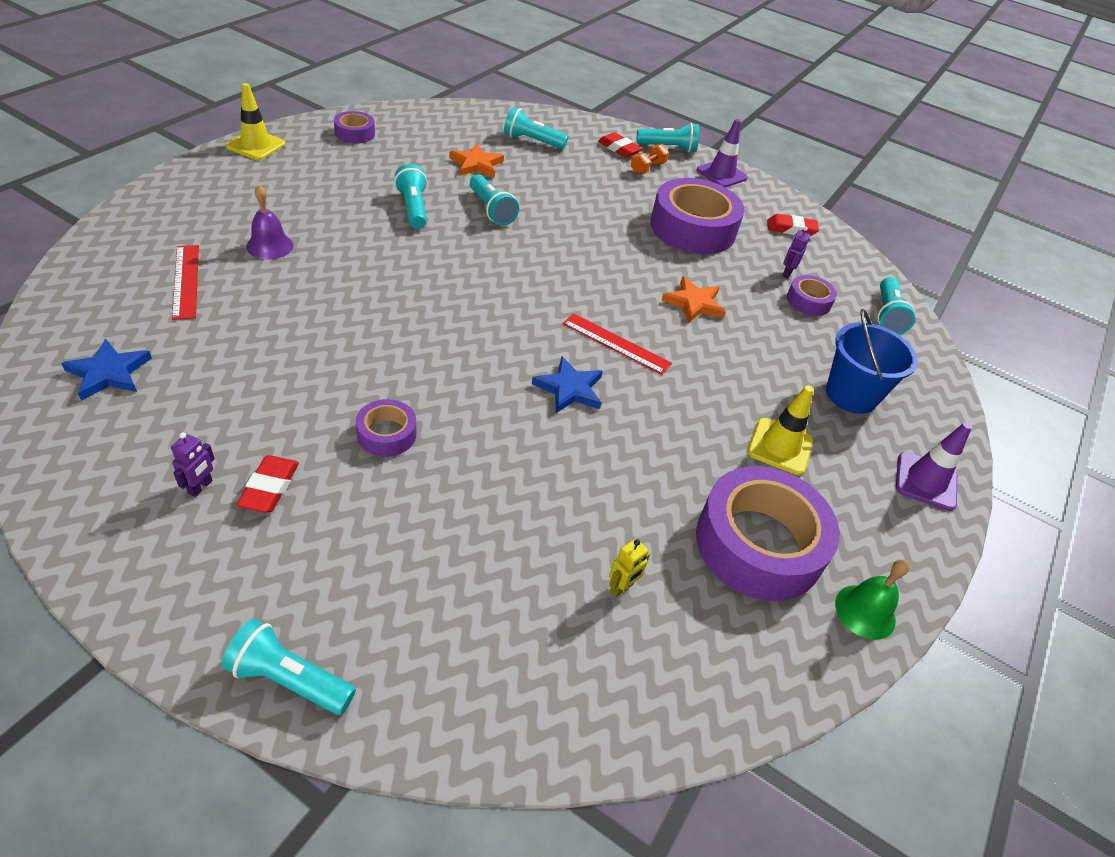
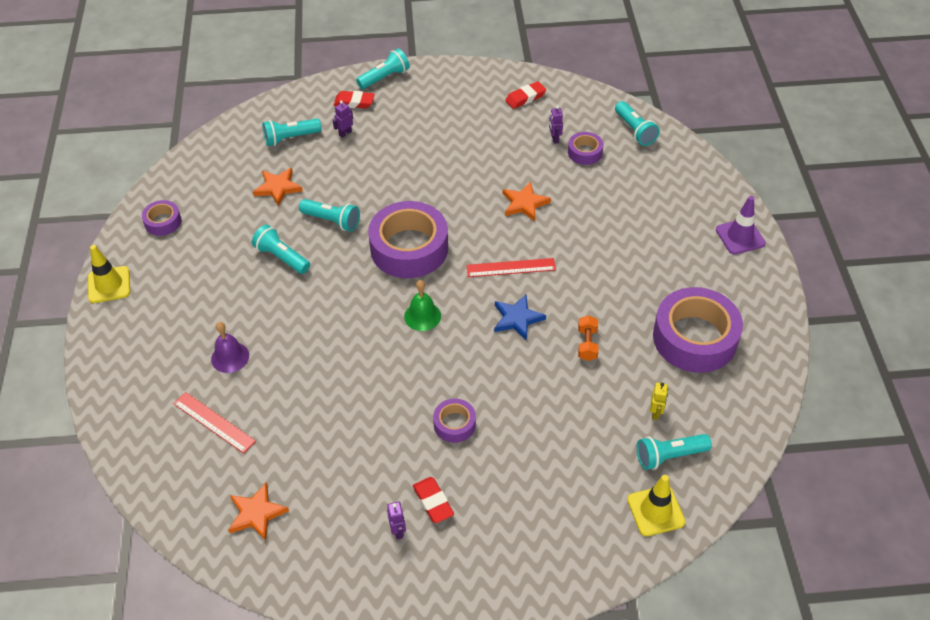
camera: 30 degrees left, 5 degrees up
blue star [61,339,152,401] -> orange star [228,482,289,541]
turquoise flashlight [222,619,356,715] -> turquoise flashlight moved to [637,434,712,470]
orange dumbbell [631,144,669,174] -> orange dumbbell moved to [578,315,599,361]
purple tape [650,178,745,254] -> purple tape moved to [368,201,448,278]
purple traffic cone [697,119,748,188] -> none
yellow traffic cone [747,385,814,475] -> yellow traffic cone moved to [627,475,685,536]
blue bucket [826,309,918,414] -> none
green bell [835,559,910,640] -> green bell moved to [404,280,441,331]
none -> purple robot [333,101,353,138]

